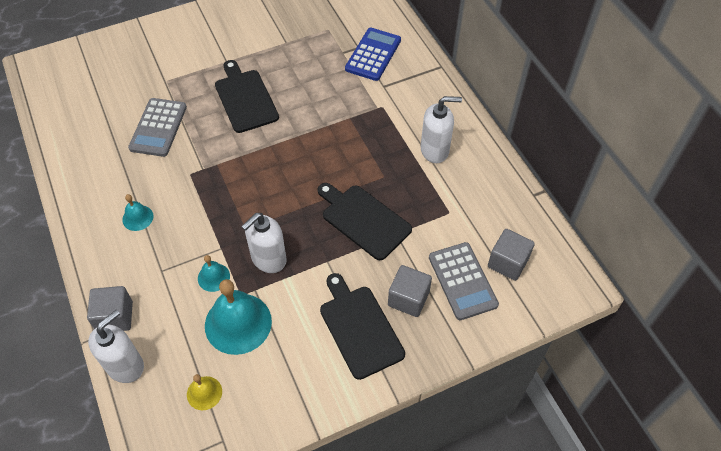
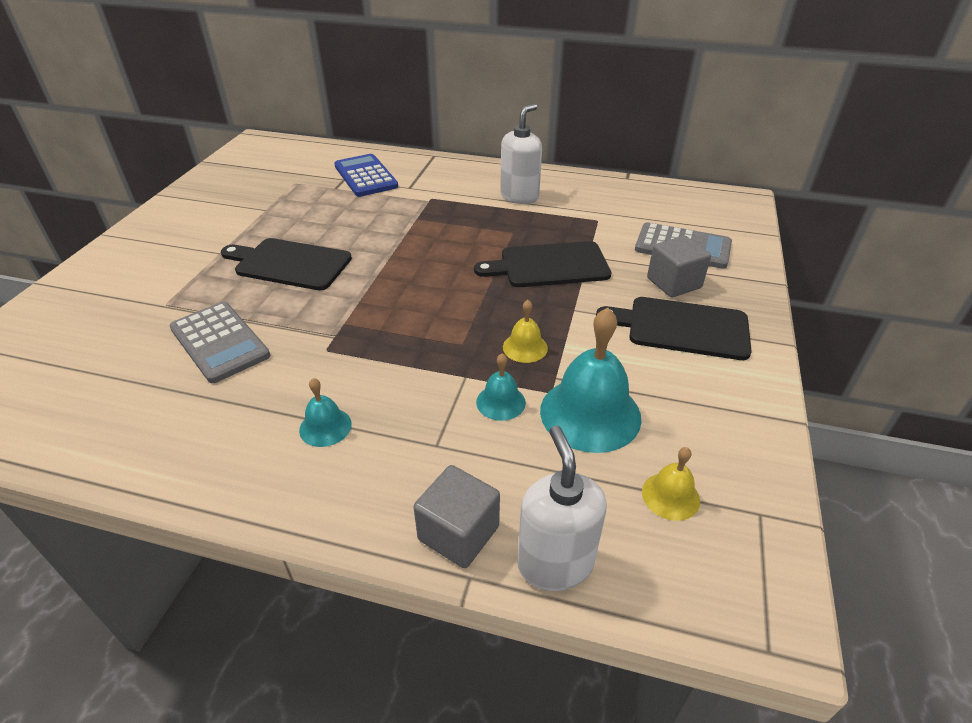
camera: 50 degrees left, 15 degrees down
white soap dispenser [241,213,287,273] -> yellow bell [503,300,548,363]
grey cube [488,229,535,281] -> none

